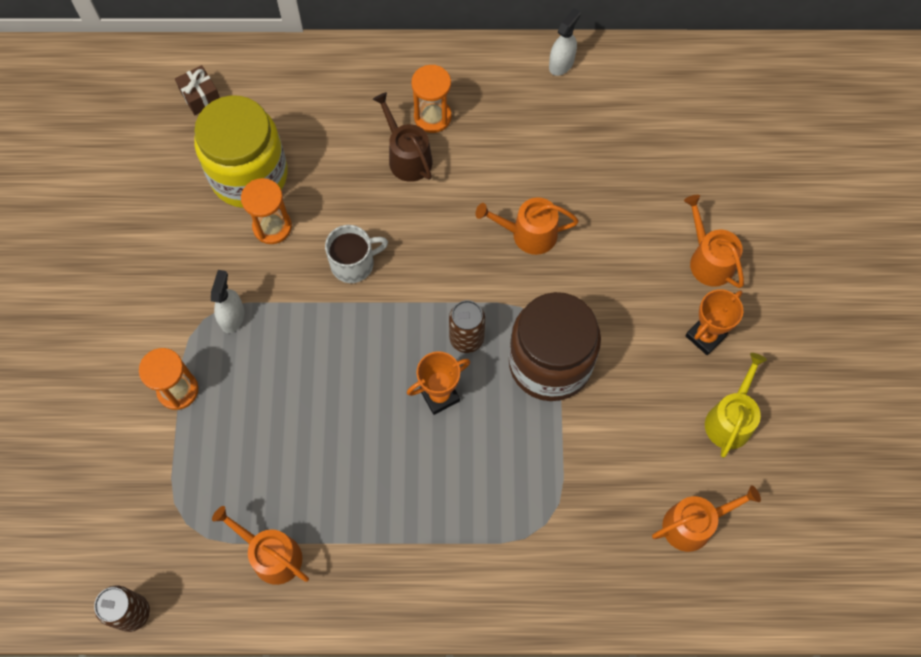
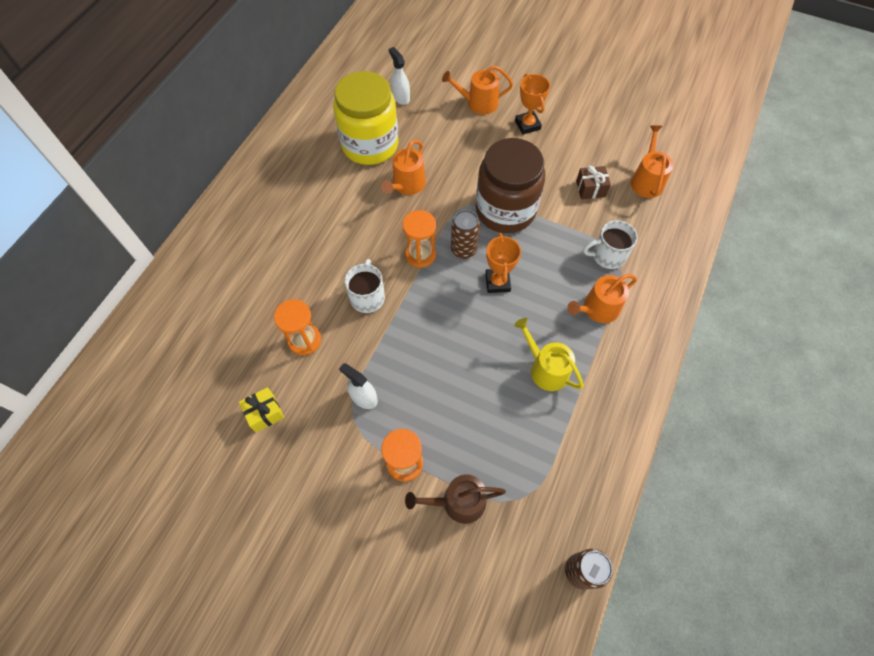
camera: 65 degrees left, 5 degrees down
brown gift [175,65,220,115] -> brown gift moved to [576,166,611,199]
yellow jar [194,95,288,208] -> yellow jar moved to [333,71,399,165]
orange watering can [212,506,309,585] -> orange watering can moved to [567,274,637,323]
brown watering can [373,92,432,182] -> brown watering can moved to [405,475,506,524]
orange hourglass [411,65,452,133] -> orange hourglass moved to [403,210,436,268]
white spray bottle [549,8,581,76] -> white spray bottle moved to [389,47,410,105]
yellow watering can [705,353,767,458] -> yellow watering can moved to [514,318,584,391]
none -> yellow gift [239,387,284,432]
none -> white mug [583,220,638,269]

